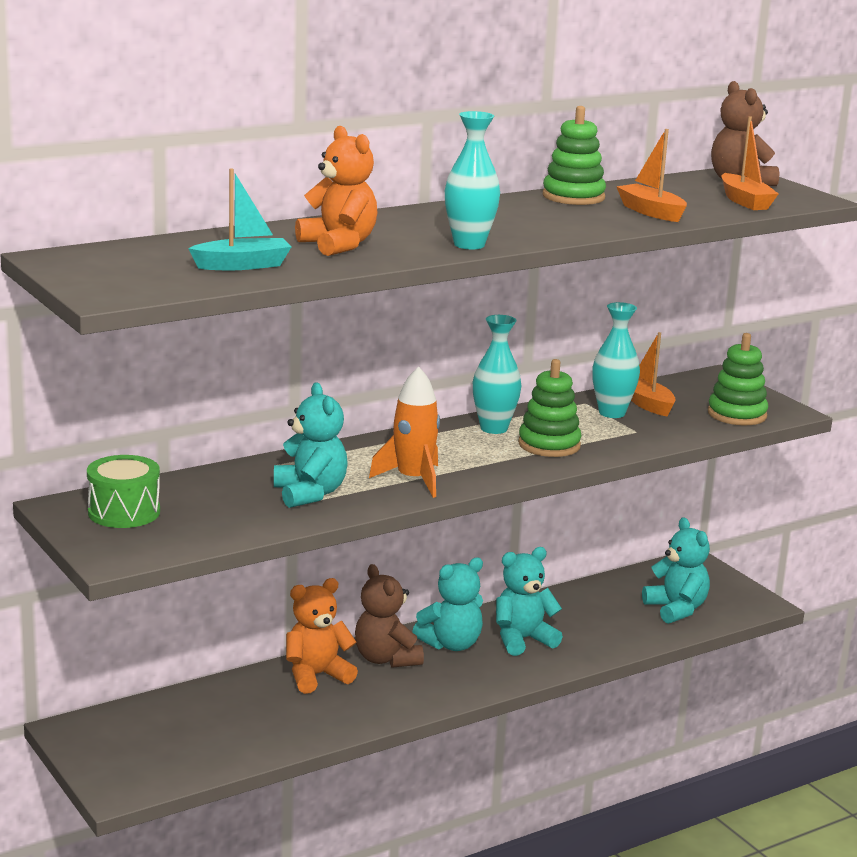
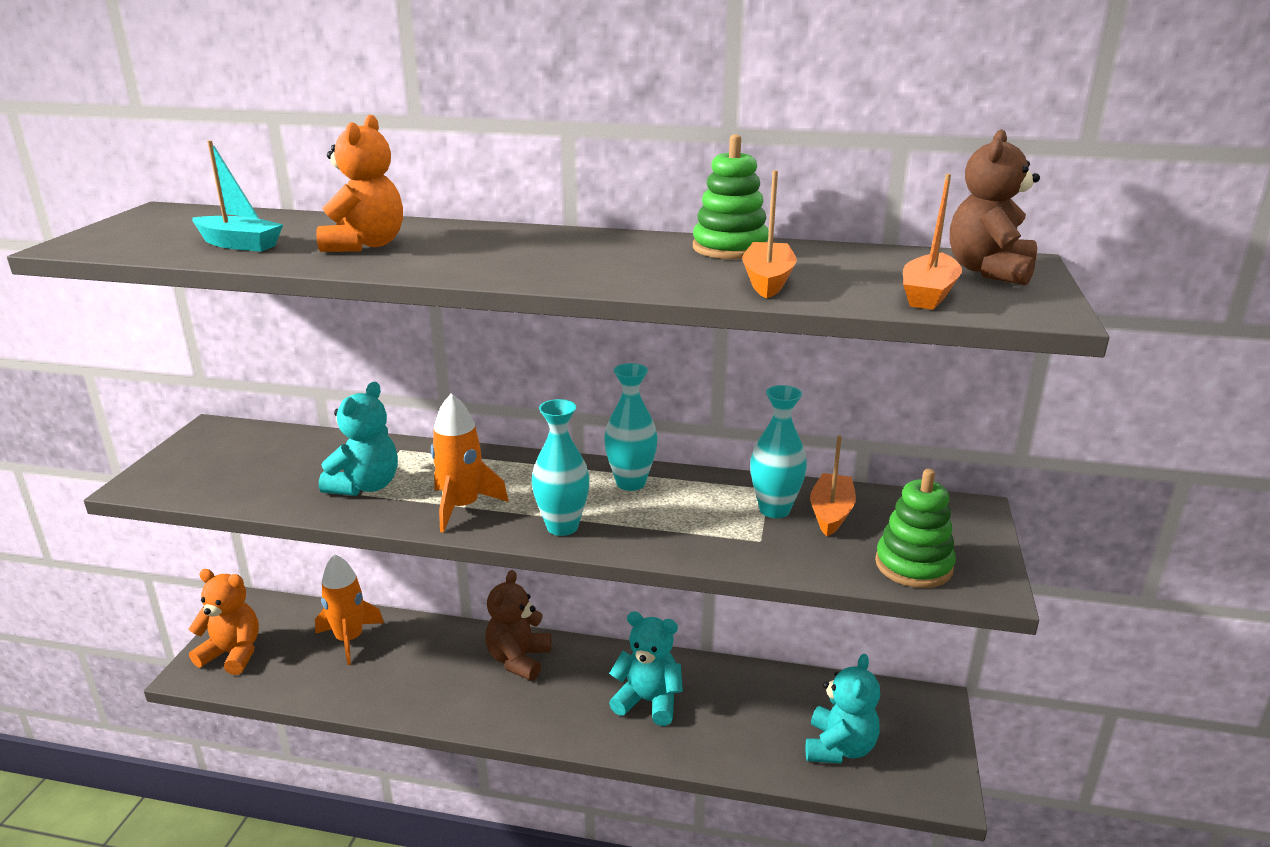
camera: 45 degrees right, 5 degrees up
green drum [87,455,160,528] -> none
orange teddy bear [286,578,358,694] -> orange teddy bear moved to [188,569,259,675]
turquoise teddy bear [412,558,483,651] -> none
turquoise vase [445,111,500,249] -> turquoise vase moved to [532,399,590,536]
green stacking toy [518,359,582,457] -> none
none -> orange rocket [315,554,384,665]

